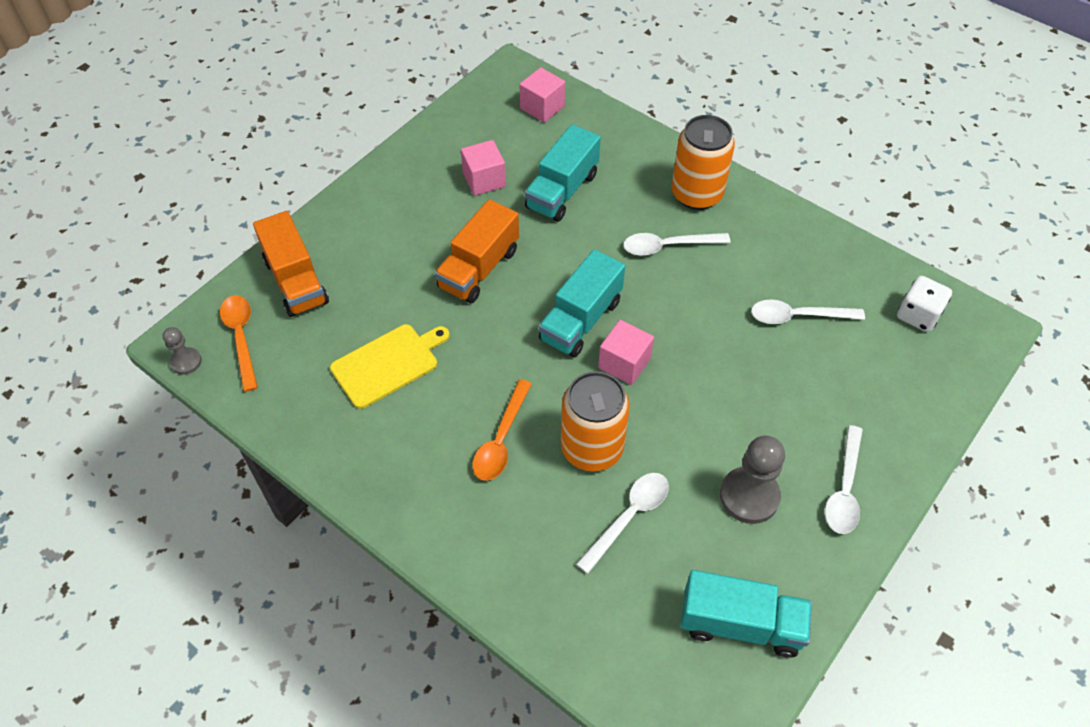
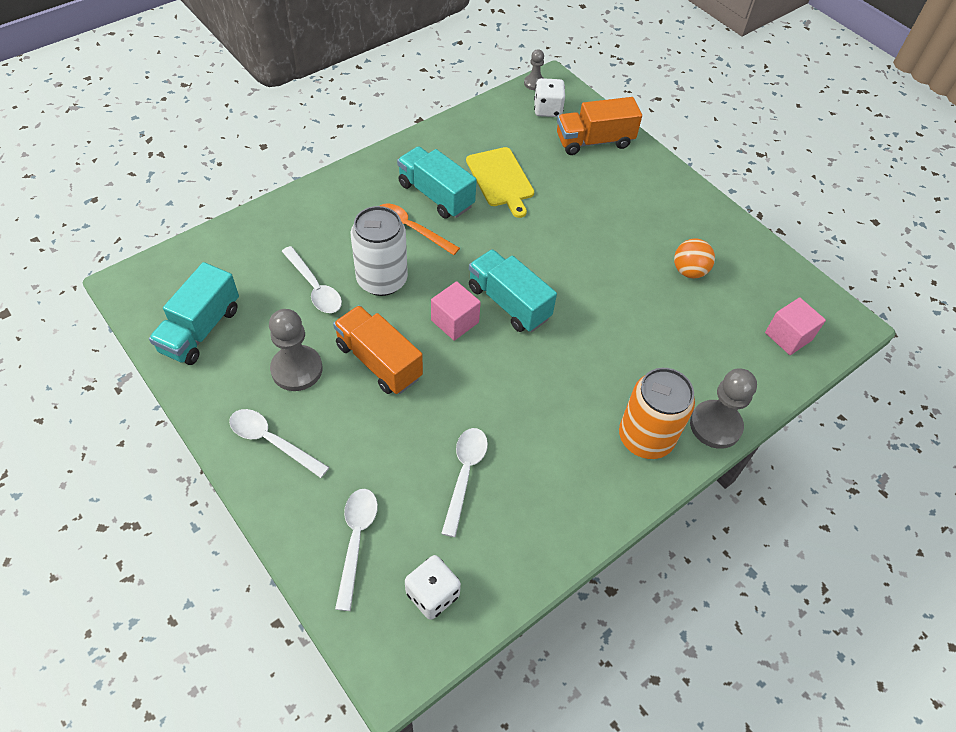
camera: 100 degrees right, 0 degrees up
orange spoon [220,295,258,392] -> white dice [534,78,565,117]
orange truck [435,199,519,303] -> orange truck moved to [333,305,423,394]
pink cube [461,140,506,196] -> orange ball [674,239,715,278]
turquoise truck [525,124,601,222] -> turquoise truck moved to [397,146,477,219]
orange can [561,371,630,472] -> white can [351,206,408,296]
white spoon [623,233,730,256] -> white spoon moved to [335,489,378,611]
none -> grey pawn [690,368,757,449]

